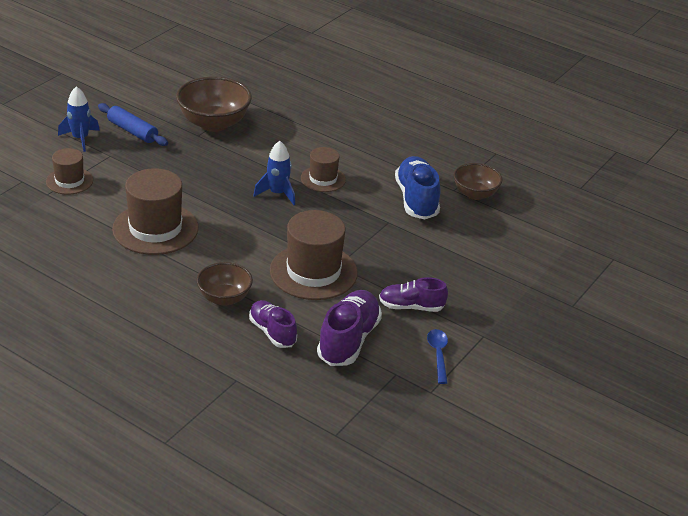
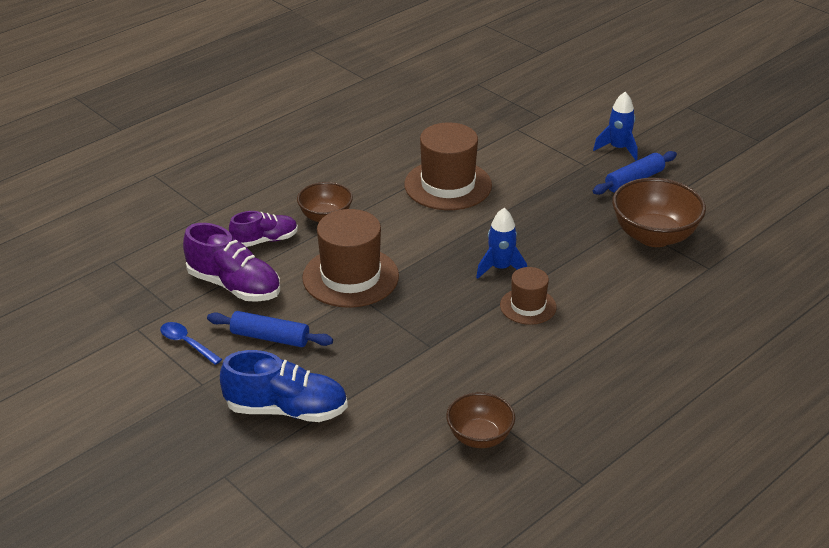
camera: 105 degrees right, 0 degrees up
brown hat [46,148,93,195] -> none
purple shoe [379,277,448,312] -> blue rolling pin [207,311,333,347]
blue shoe [395,156,440,220] -> blue shoe moved to [220,350,348,422]
blue spoon [427,329,448,384] -> blue spoon turned 150 degrees counterclockwise [160,322,222,365]

